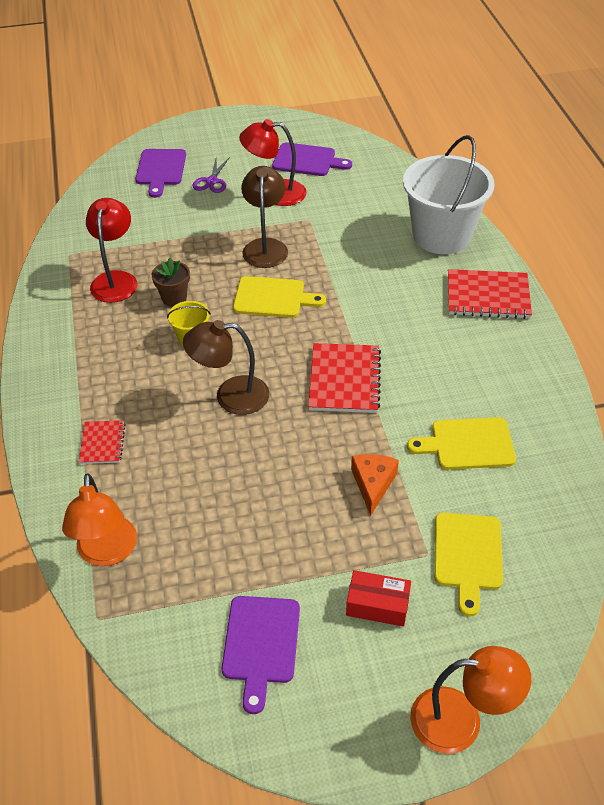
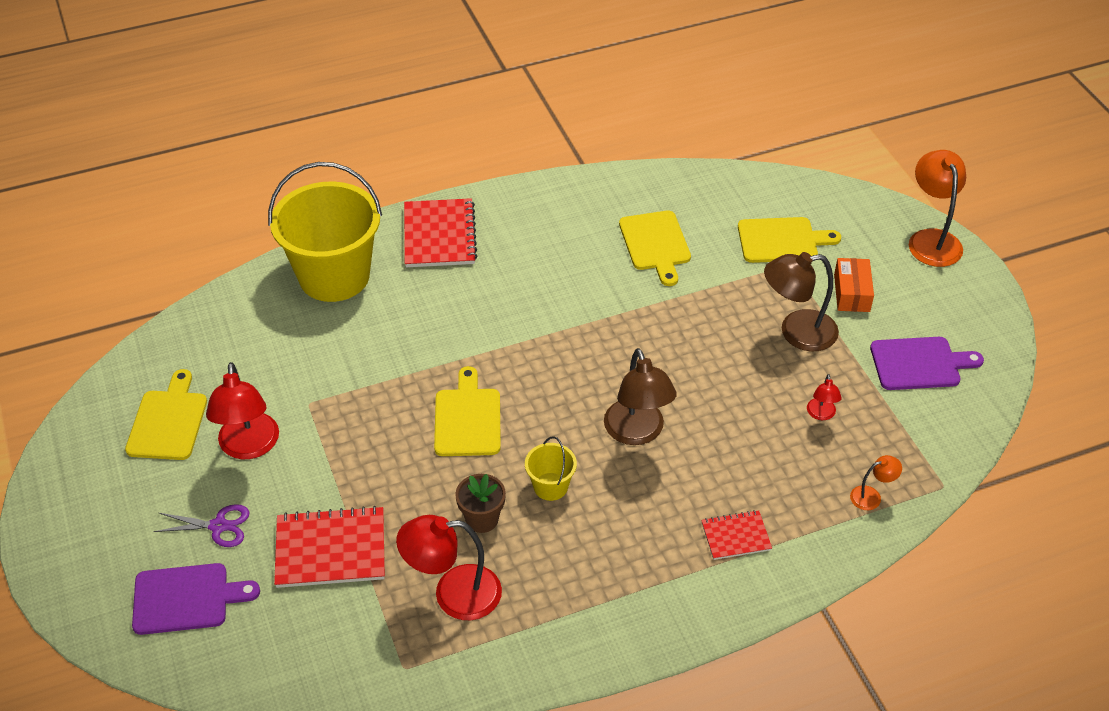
camera: 100 degrees left, 0 degrees up
orange lamp [62,473,137,566] -> orange lamp [850,455,902,510], size x0.49
brown lamp [241,166,288,268] -> brown lamp moved to [764,252,839,351]
purple cutting board [272,142,352,176] -> yellow cutting board [125,369,207,460]
red notebook [308,343,381,413] -> red notebook moved to [274,506,385,588]
red box [346,570,411,627] -> orange box [834,258,874,312]
orange cheese [351,454,399,516] -> none
white bucket [403,135,494,254] -> yellow bucket [268,162,382,302]
none -> red lamp [807,374,842,420]

